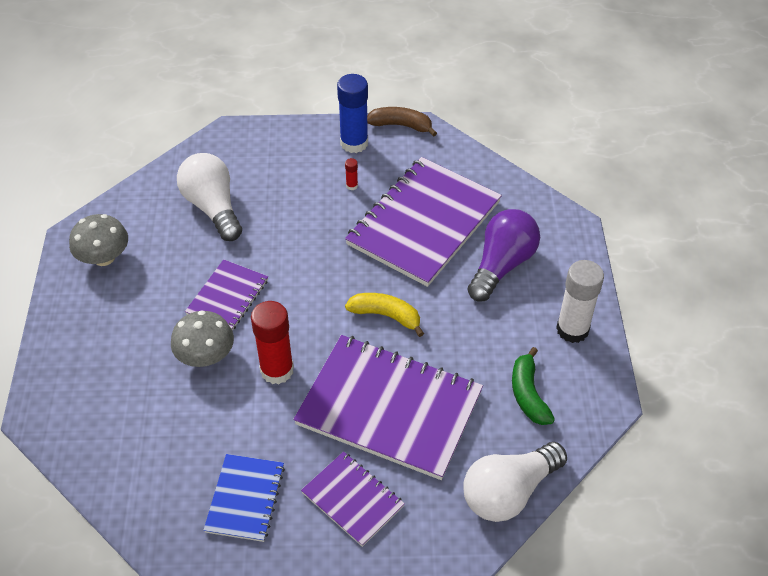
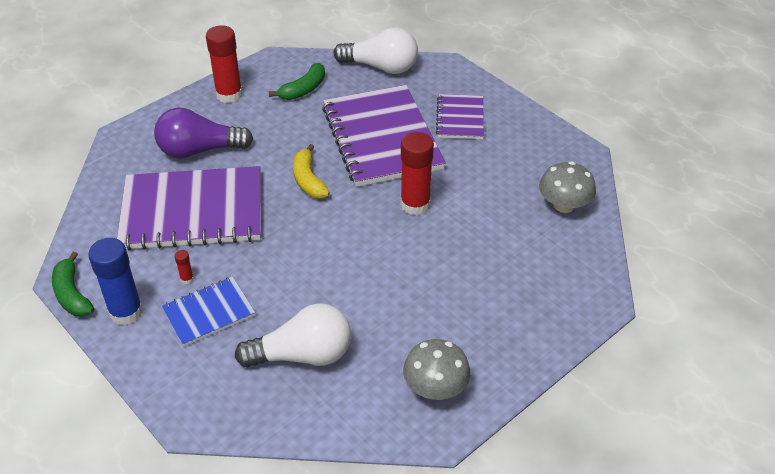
camera: 130 degrees left, 5 degrees down
grey mushroom [171,310,234,367] -> grey mushroom moved to [539,162,596,213]
white light bulb [177,153,242,241] -> white light bulb turned 120 degrees counterclockwise [235,303,351,367]
purple notebook [185,259,268,331] -> none
blue notebook [203,454,285,542] -> blue notebook moved to [162,276,255,347]
brown banana [367,107,437,137] -> green banana [52,252,94,317]
white glue stick [556,260,604,343] -> red glue stick [206,25,243,103]

